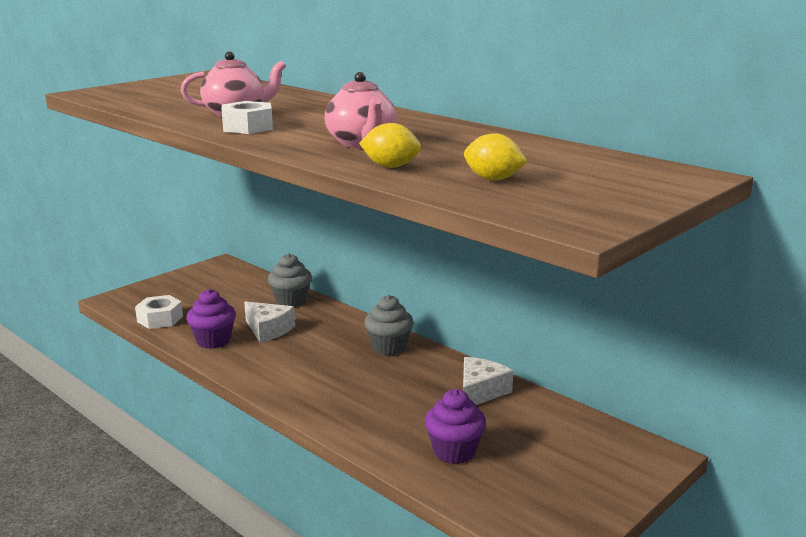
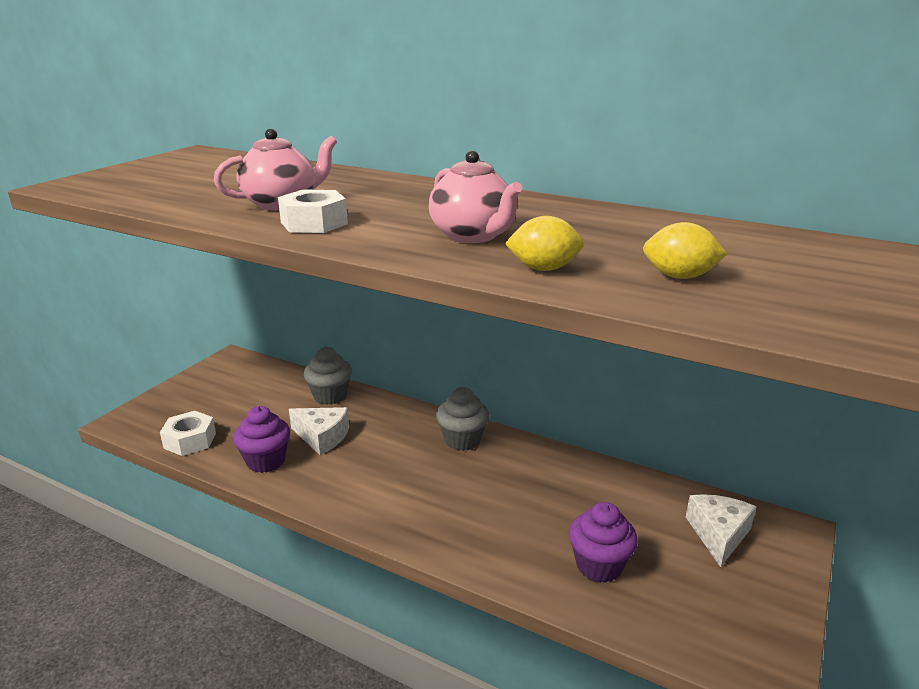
camera: 15 degrees left, 5 degrees up
white cheese [463,357,513,405] -> white cheese moved to [686,494,756,567]

